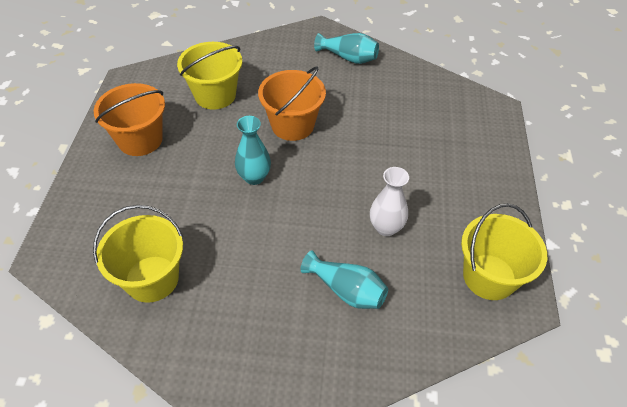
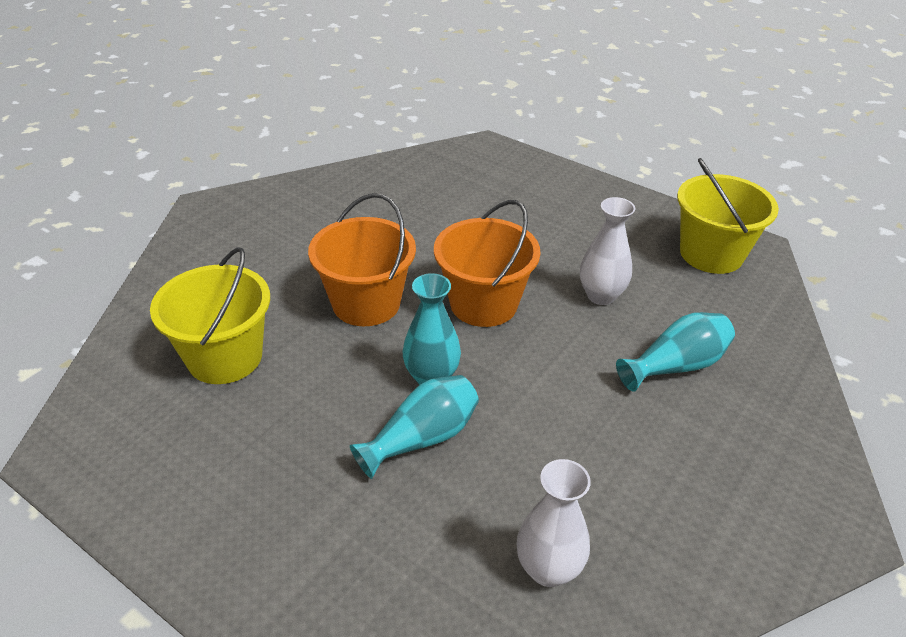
camera: 60 degrees left, 10 degrees down
yellow bucket [93,205,183,303] -> white vase [516,459,591,587]
orange bucket [94,83,165,156] -> orange bucket moved to [434,200,541,327]
turquoise vase [314,33,379,64] -> turquoise vase moved to [350,375,479,479]

